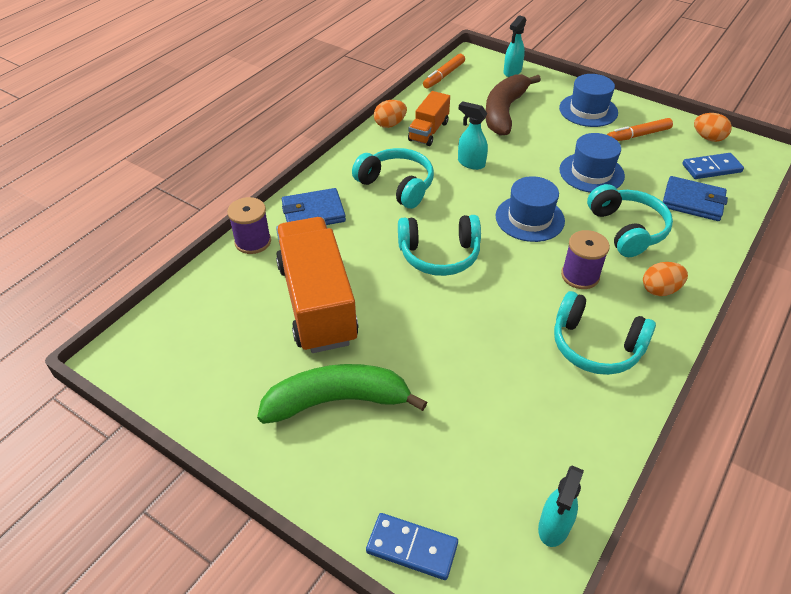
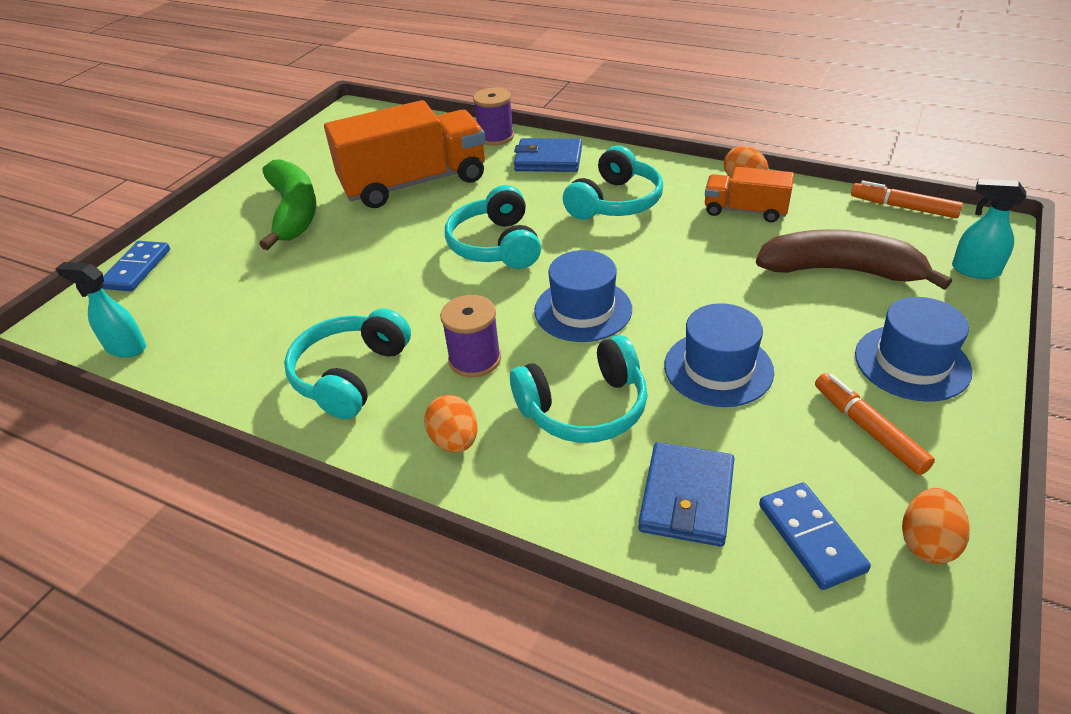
camera: 85 degrees right, 5 degrees down
blue wallet [282,188,346,225] -> blue wallet turned 60 degrees counterclockwise [514,138,582,172]
turquoise spray bottle [458,101,488,170] -> none

